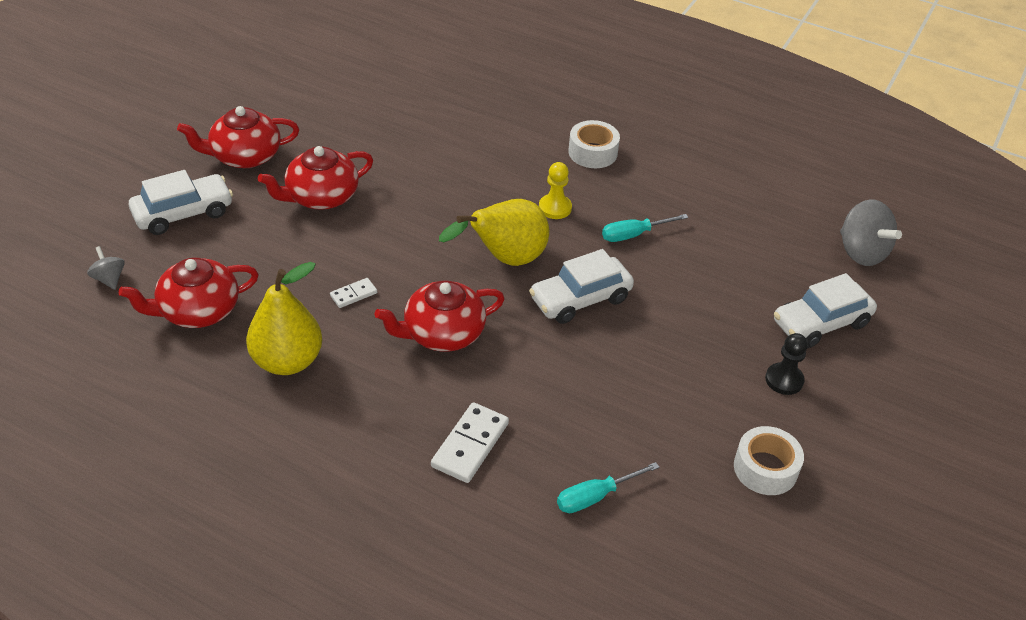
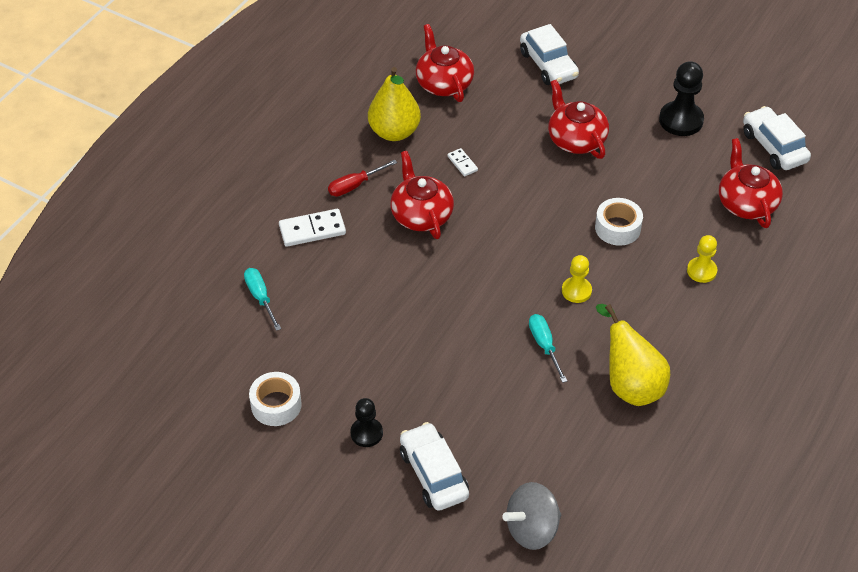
camera: 95 degrees right, 5 degrees up
grey spinning top [87,246,125,290] -> none
red teapot [177,106,299,168] -> red teapot moved to [719,138,783,228]
white domino [431,402,509,483] -> white domino turned 45 degrees counterclockwise [279,209,346,247]
yellow pear [439,199,549,266] -> yellow pear moved to [596,304,670,406]
white car [529,249,634,324] -> white car moved to [743,106,811,170]
white tape [568,120,620,168] -> white tape moved to [595,198,643,246]
none -> red screwdriver [328,160,397,196]
none -> black pawn [659,61,704,136]
none -> yellow pawn [687,235,717,283]

